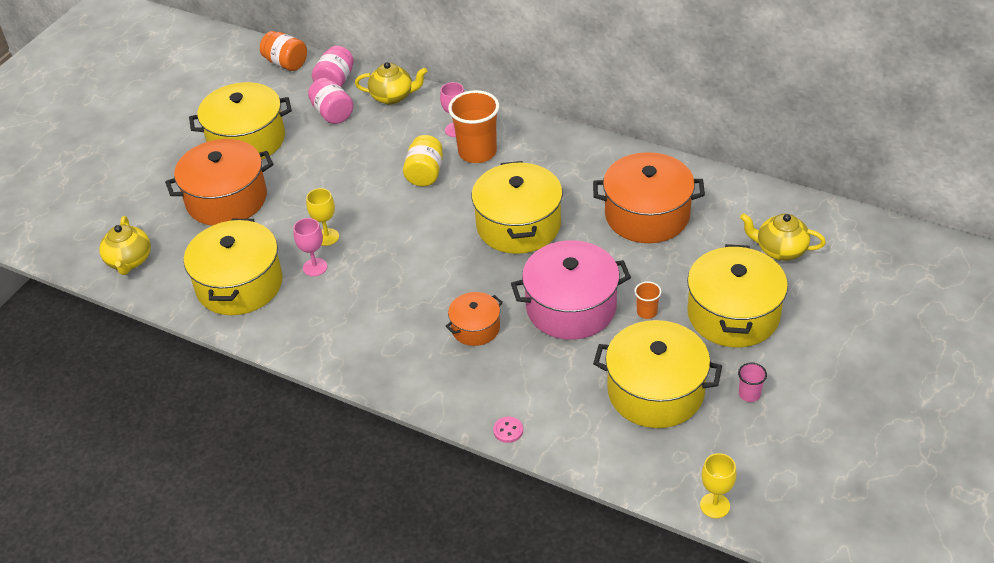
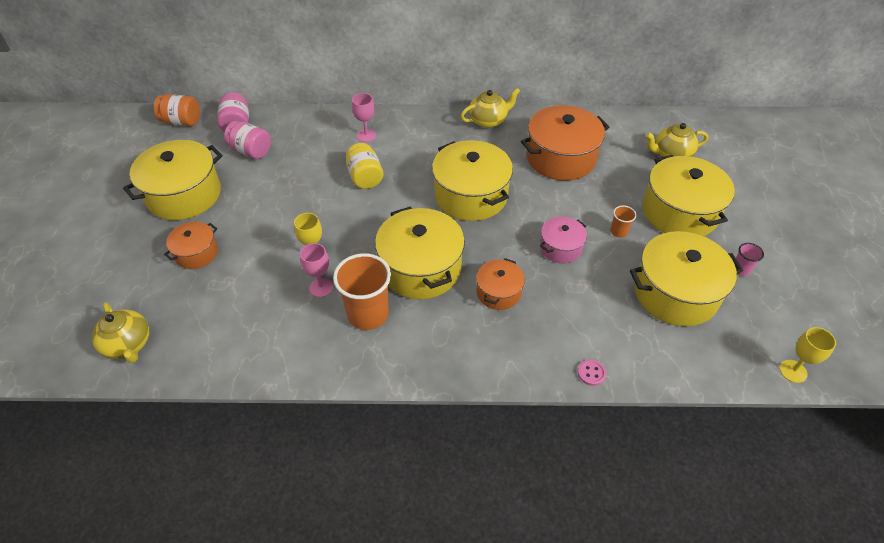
camera: 30 degrees left, 5 degrees up
orange pot [165,139,273,226] -> orange pot [164,222,218,269], size x0.54
yellow pot [184,219,283,315] -> yellow pot moved to [375,207,465,299]
yellow teapot [355,62,427,105] -> yellow teapot moved to [461,88,520,128]
orange cup [448,90,499,163] -> orange cup moved to [333,253,391,330]
pink pot [511,240,631,340] -> pink pot [540,217,587,263], size x0.54

